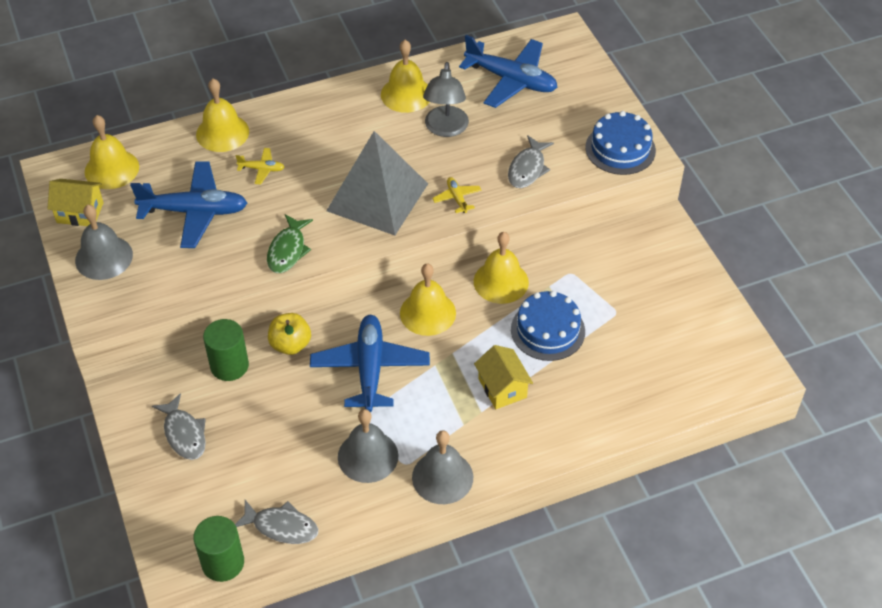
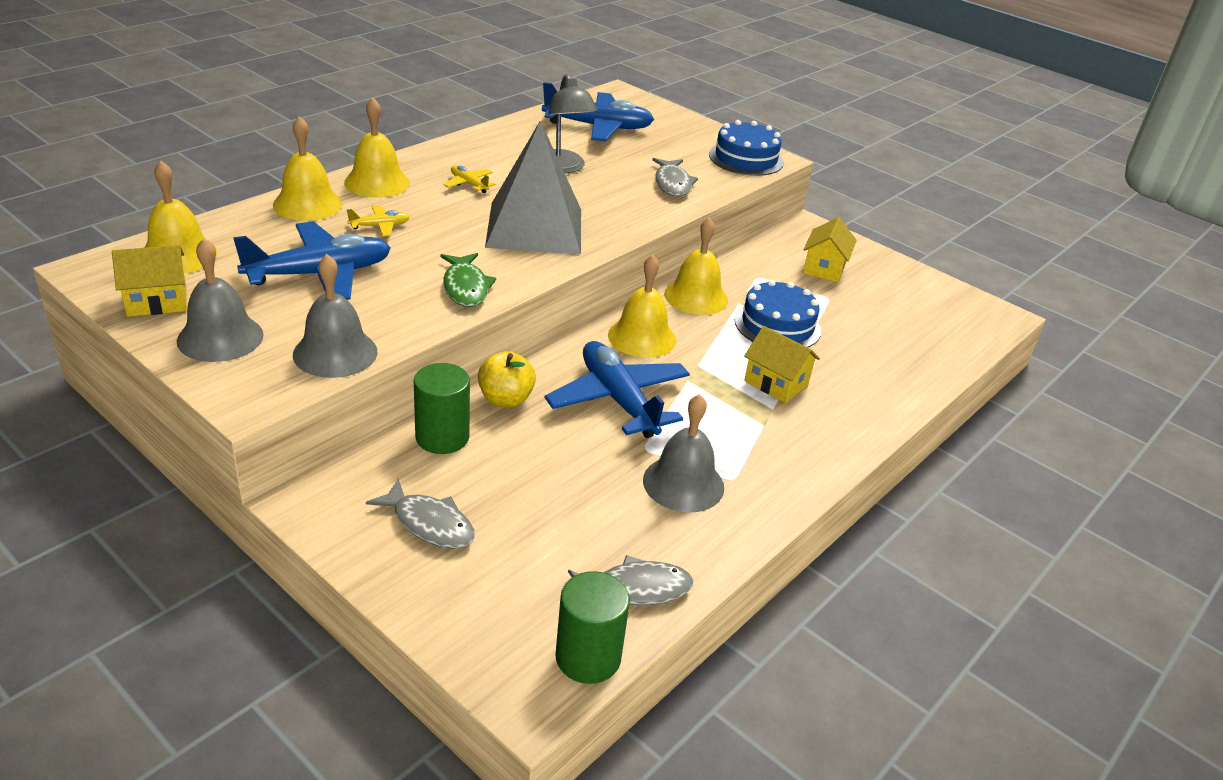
camera: 30 degrees left, 15 degrees down
yellow bell [381,40,430,113] -> yellow bell moved to [344,98,410,198]
grey bell [412,430,473,504] -> grey bell moved to [293,254,377,378]
yellow plane [432,177,482,213] -> yellow plane moved to [443,165,496,193]
none -> yellow house [803,217,857,282]

